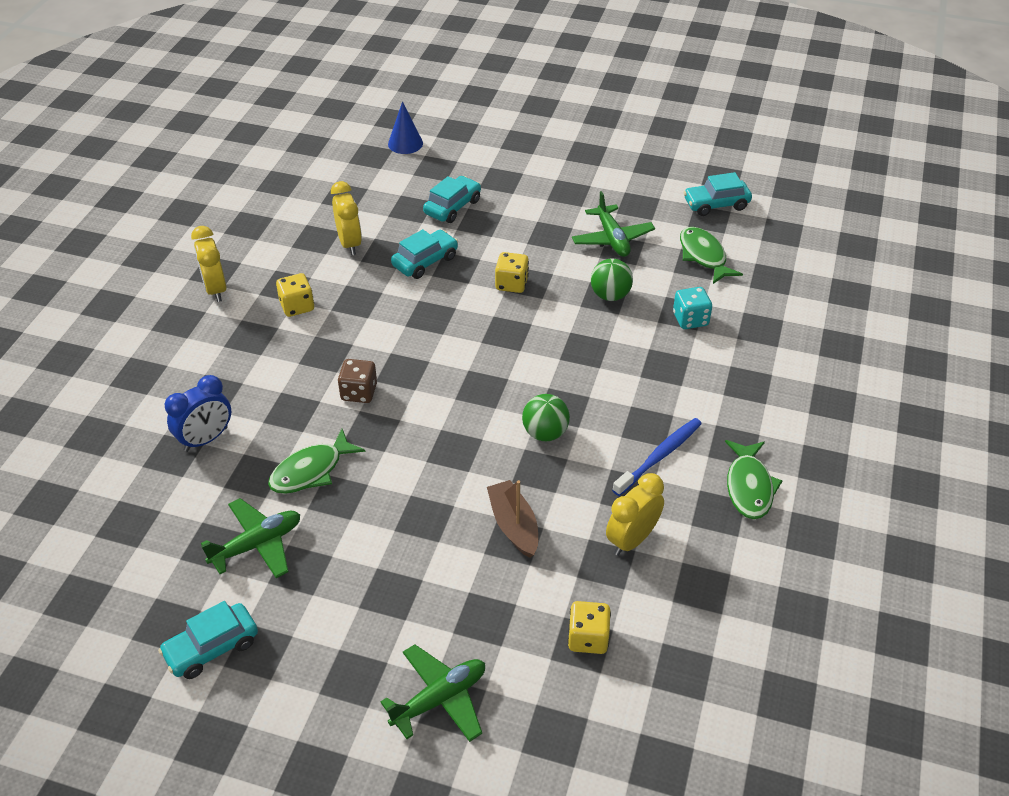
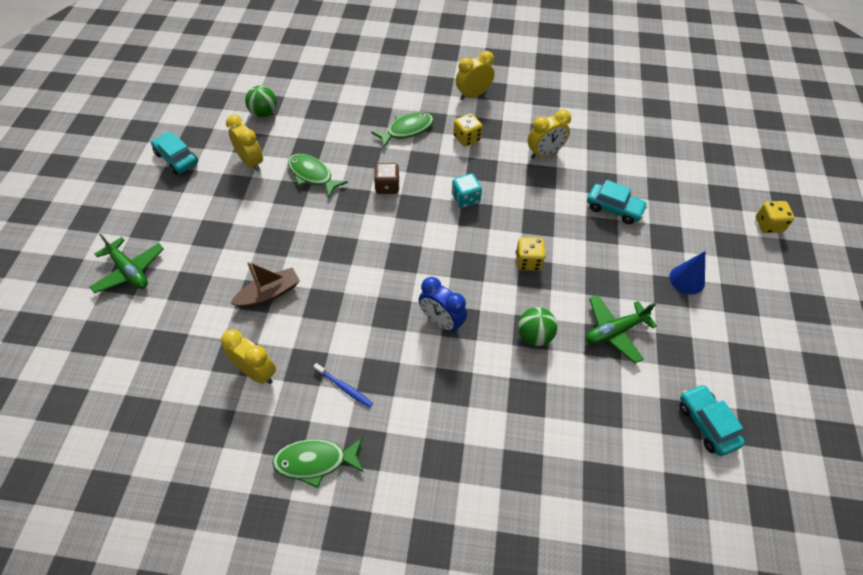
camera: 80 degrees right, 10 degrees up
blue clock [165,375,231,452] -> blue clock moved to [419,277,467,333]
green plane [201,498,300,578] -> yellow clock [226,115,263,172]
blue cone [388,101,423,154] -> blue cone moved to [669,251,705,295]
turquoise car [391,229,458,279] -> none
green ball [522,394,570,441] -> green ball moved to [245,86,277,117]
yellow dice [568,601,611,654] -> yellow dice moved to [756,201,794,233]
blue toothbrush [612,418,702,496] -> blue toothbrush [313,363,373,408], size x0.66
turquoise dice [673,287,712,329] -> turquoise dice moved to [452,174,482,208]
green fish [680,227,743,284] -> green fish moved to [371,113,434,149]

